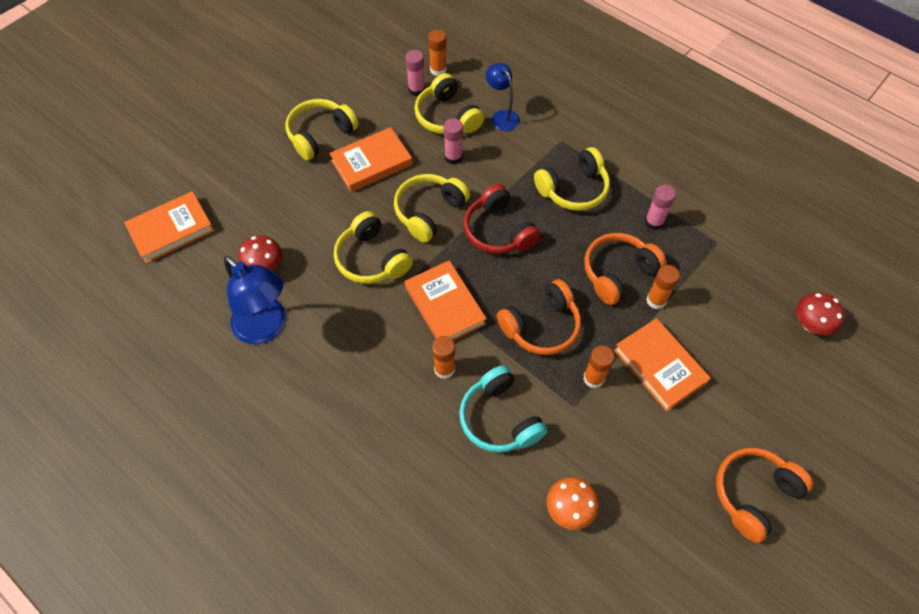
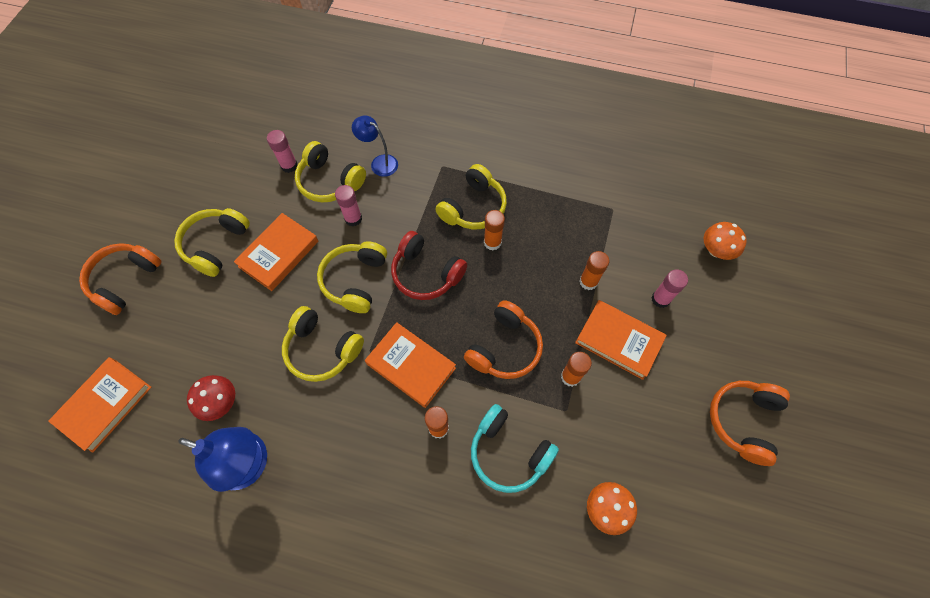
camera: 25 degrees left, 5 degrees up
orange glue stick [428,30,447,76] -> orange glue stick moved to [484,210,505,250]
orange headphones [584,233,666,305] -> orange headphones moved to [79,243,162,315]
pink glue stick [645,185,676,230] -> pink glue stick moved to [651,270,688,308]
red mushroom [796,292,845,335] -> orange mushroom [704,222,747,260]

